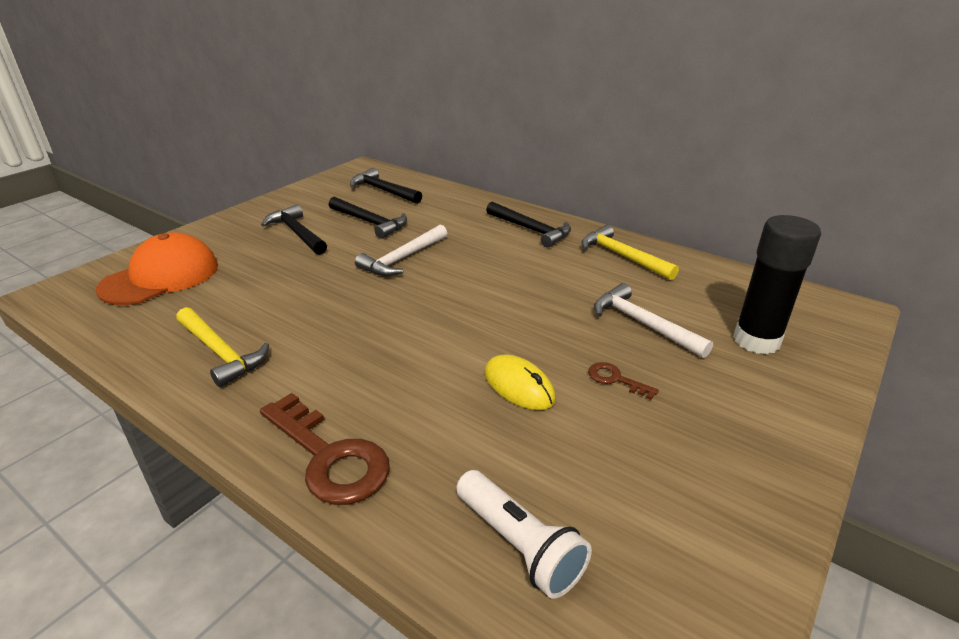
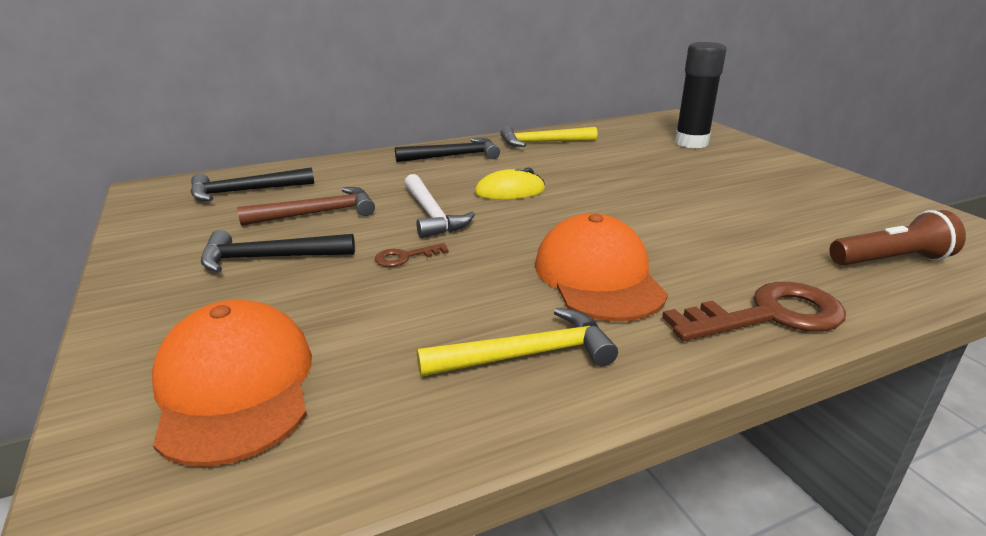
camera: 60 degrees left, 5 degrees down
black hammer [329,197,407,239] -> brown hammer [237,187,375,226]
white flashlight [456,470,592,599] -> brown flashlight [829,210,966,265]
yellow mouse [484,354,556,410] -> yellow mouse moved to [475,168,545,200]
brown key [588,362,659,400] -> brown key moved to [375,243,449,267]
white hammer [594,283,713,358] -> none
none -> orange cap [535,213,668,321]

